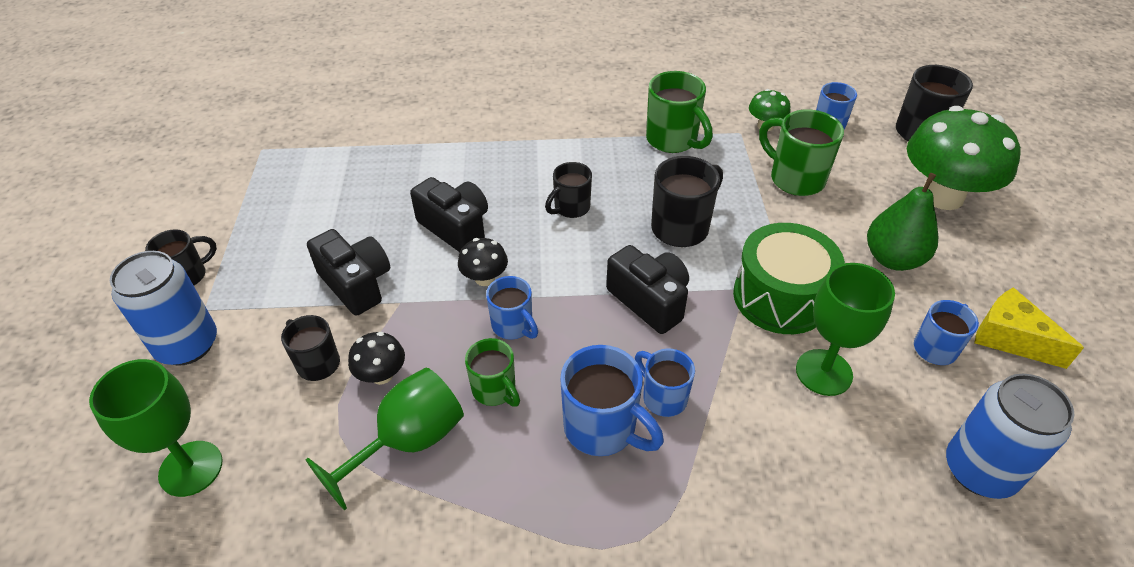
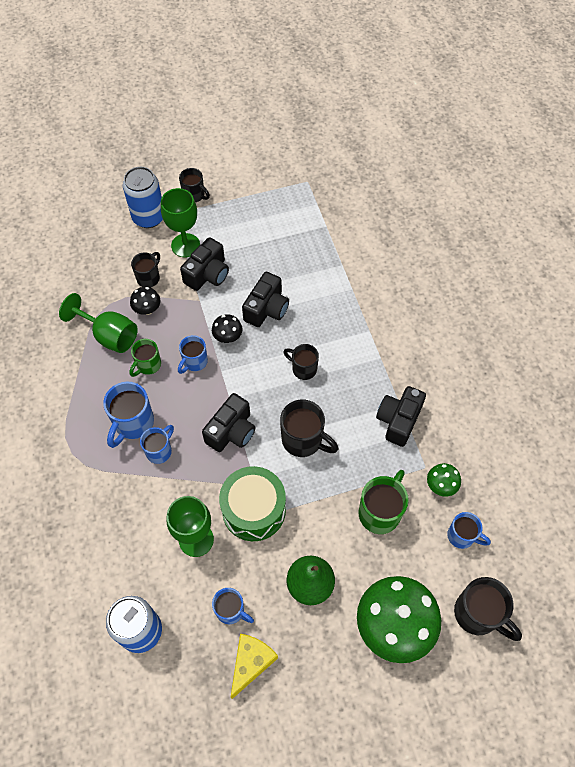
camera: 75 degrees right, 15 degrees up
green goblet [89,359,223,497] -> green goblet moved to [161,188,200,257]
green mug [646,71,713,153] -> black camera [376,386,426,447]

